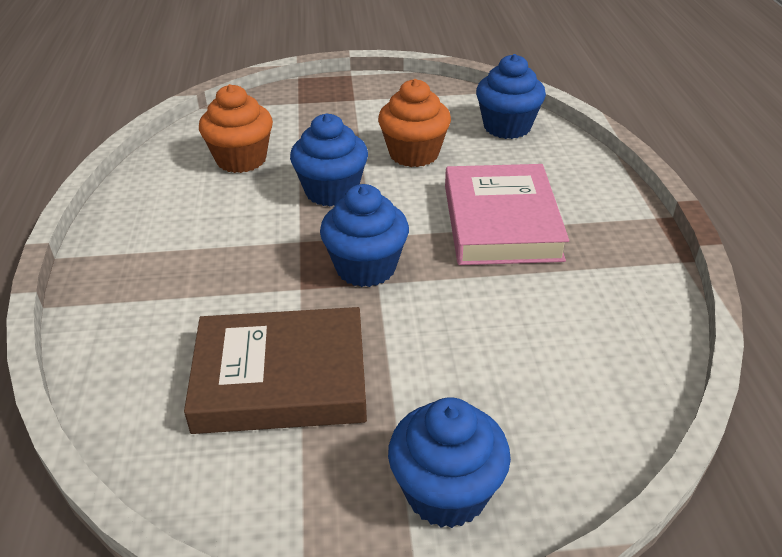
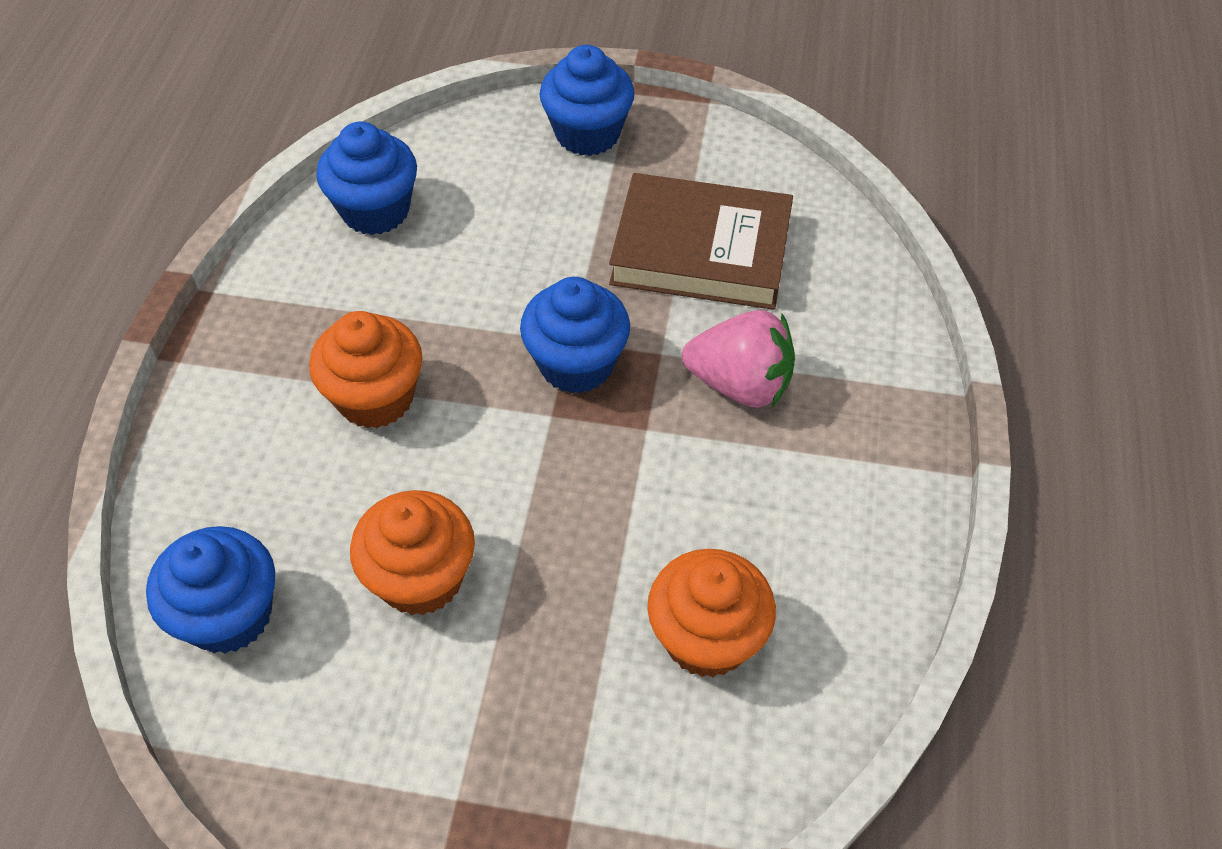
camera: 165 degrees left, 15 degrees up
blue cupcake [290,113,368,206] -> blue cupcake moved to [316,122,417,235]
pink book [445,164,569,265] -> orange cupcake [309,311,422,429]
none -> pink strawberry [682,310,795,408]

